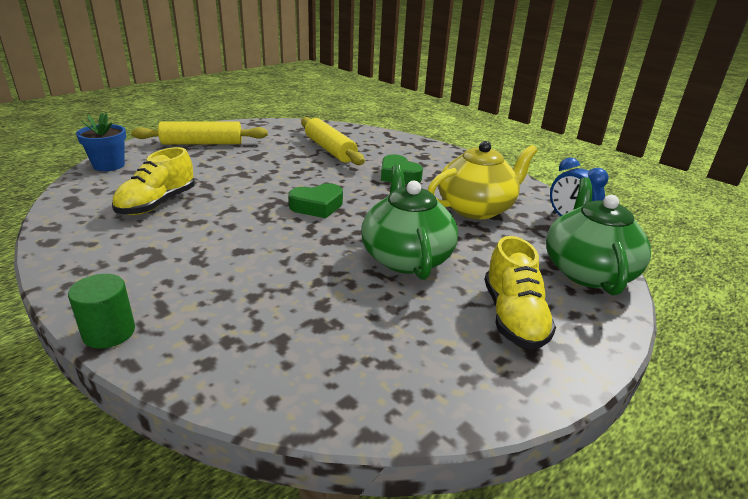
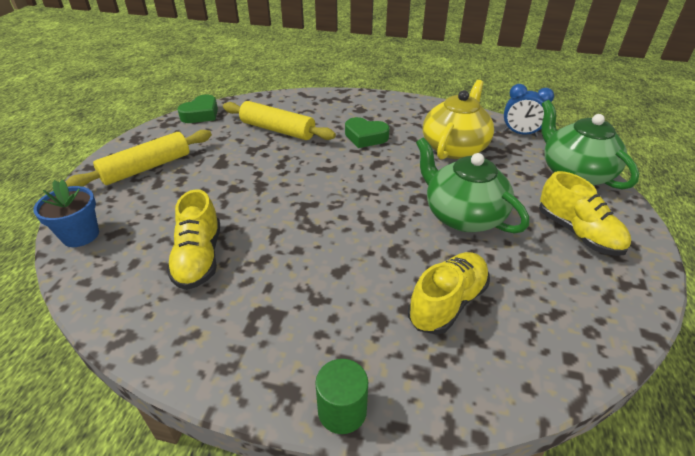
camera: 30 degrees left, 10 degrees up
green heart [288,183,343,218] -> green heart moved to [177,95,218,123]
none -> yellow shoe [408,252,490,335]

